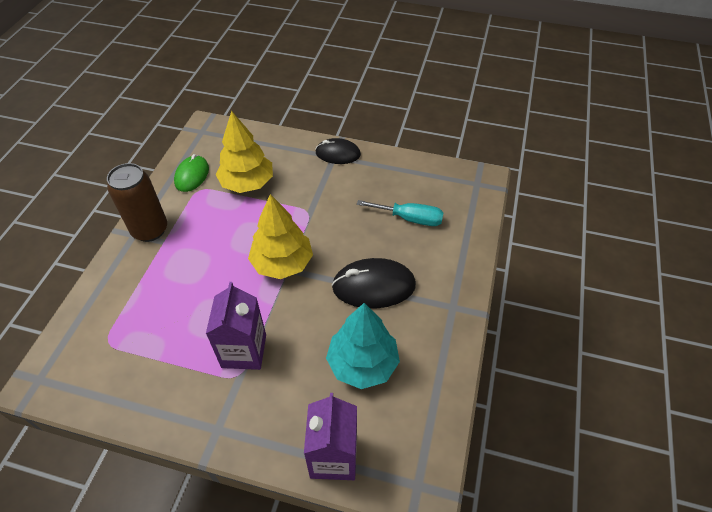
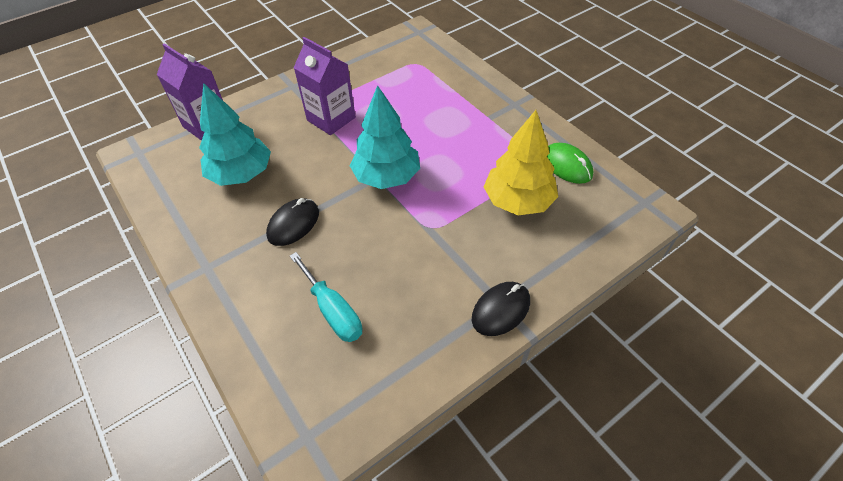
camera: 130 degrees right, 0 degrees up
brown can [107,163,167,242] -> none
yellow tree [248,194,313,279] -> turquoise tree [350,85,420,189]
black mouse [332,258,416,309] -> black mouse [266,198,319,246], size x0.66
turquoise screwdriver [357,200,444,226] -> turquoise screwdriver turned 90 degrees counterclockwise [290,252,362,342]

